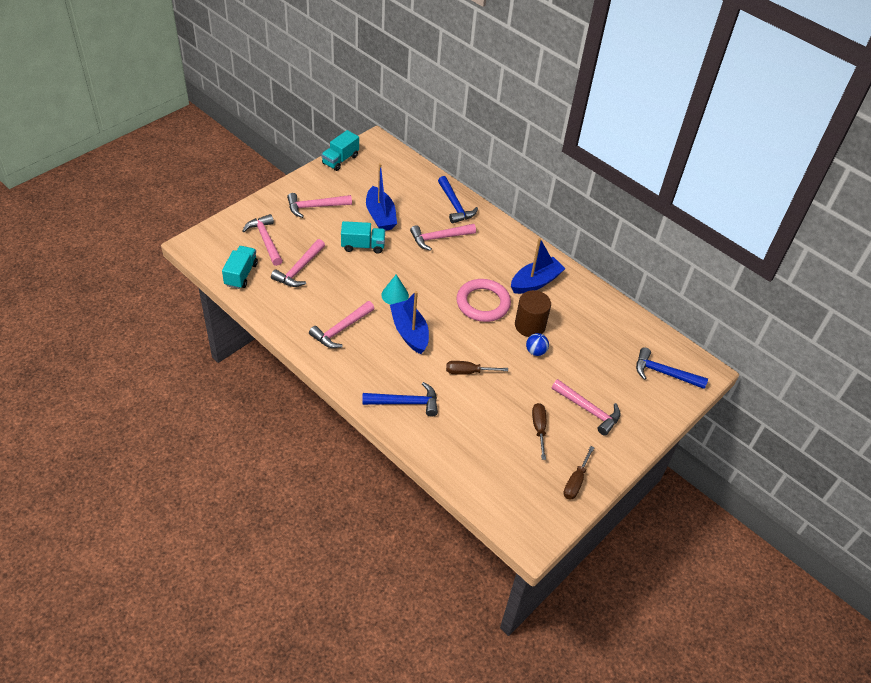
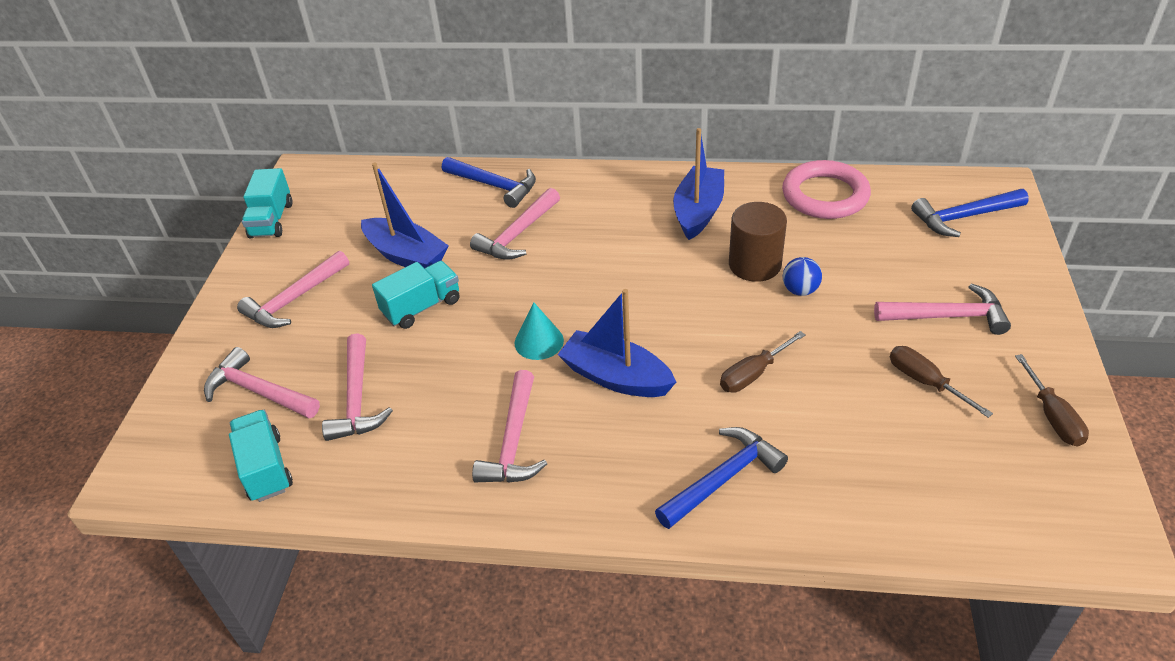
camera: 30 degrees left, 5 degrees down
pink ring [456,279,511,322] -> pink ring moved to [782,160,871,219]

